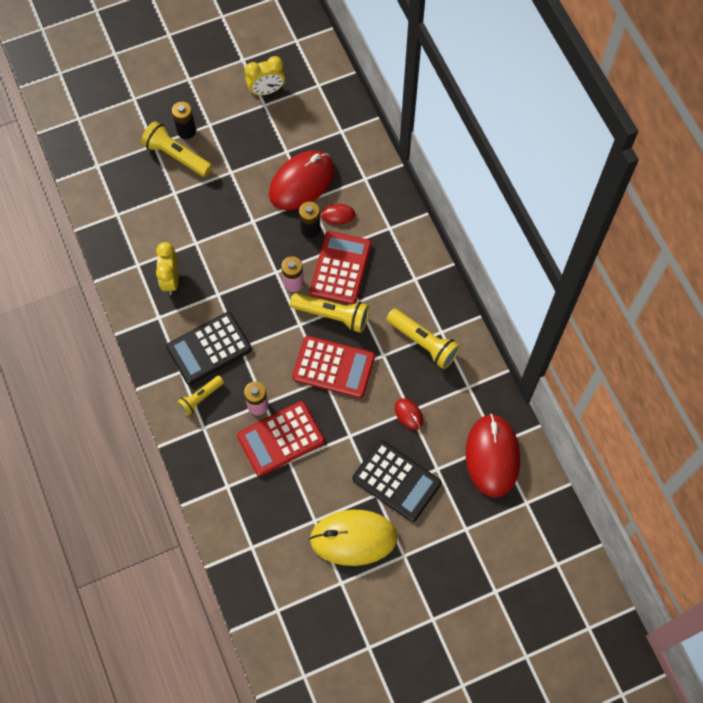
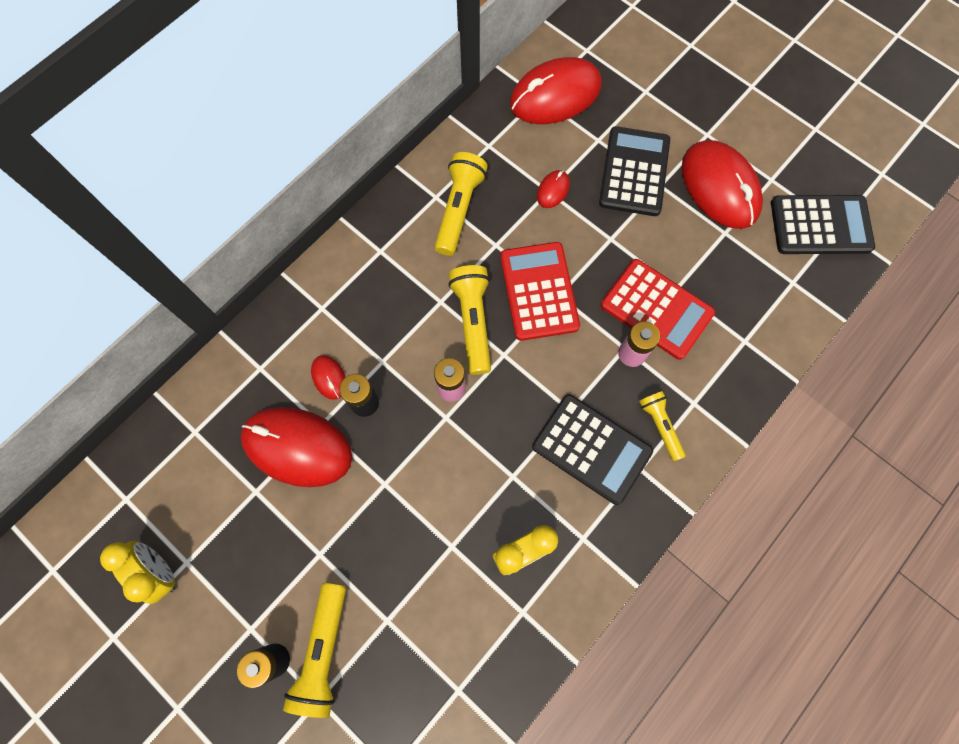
camera: 115 degrees left, 5 degrees up
yellow flashlight [177,376,224,416] -> yellow flashlight turned 135 degrees counterclockwise [639,391,686,461]
yellow mouse [309,510,398,566] -> red mouse [682,140,763,229]
red calculator [310,231,371,305] -> none
none -> black calculator [771,195,875,254]

